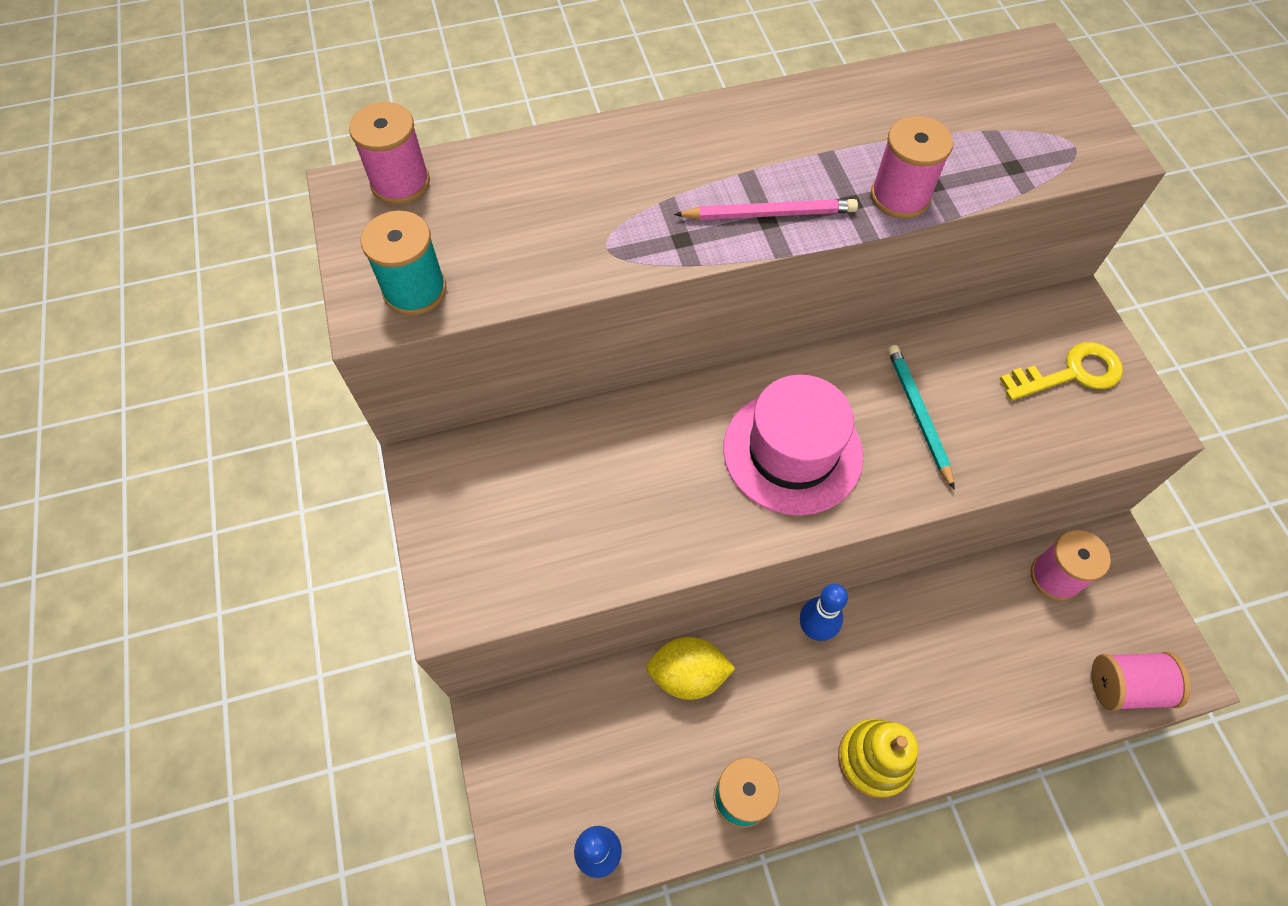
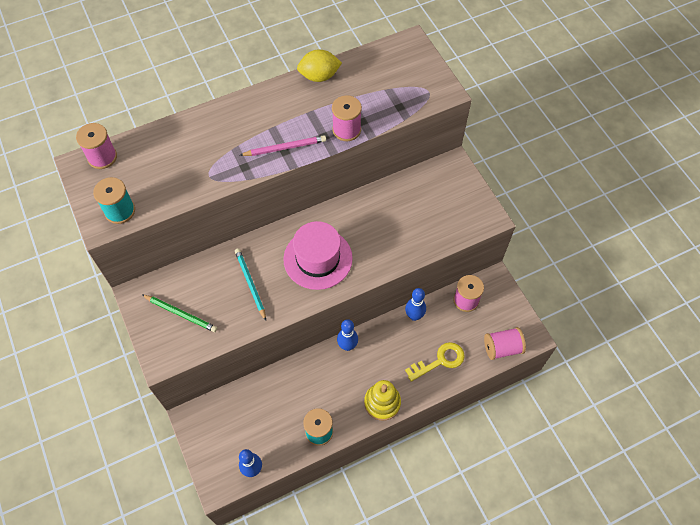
camera: 10 degrees left, 0 degrees up
yellow lemon [646,637,736,700] -> yellow lemon moved to [297,49,342,82]
turquoise pencil [888,345,955,490] -> turquoise pencil moved to [235,248,266,321]
yellow key [1000,342,1123,401] -> yellow key moved to [405,342,465,382]
none -> green pencil [142,294,217,332]
none -> blue bowling pin [405,288,426,321]

